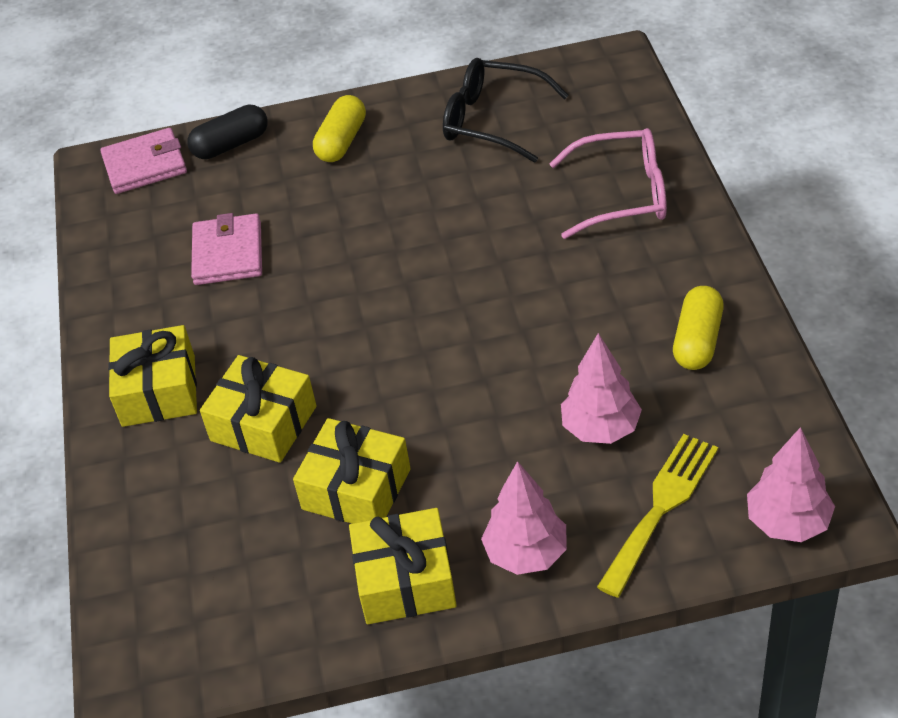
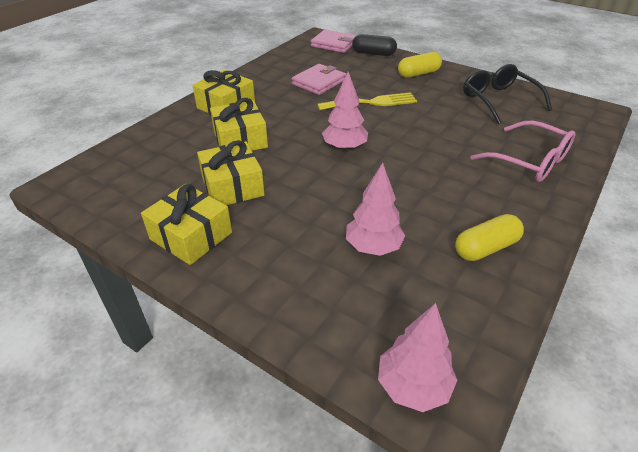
camera: 40 degrees right, 5 degrees down
pink tree [481,461,567,575] -> pink tree moved to [322,72,368,151]
yellow fork [597,434,718,598] -> yellow fork moved to [317,92,417,110]

